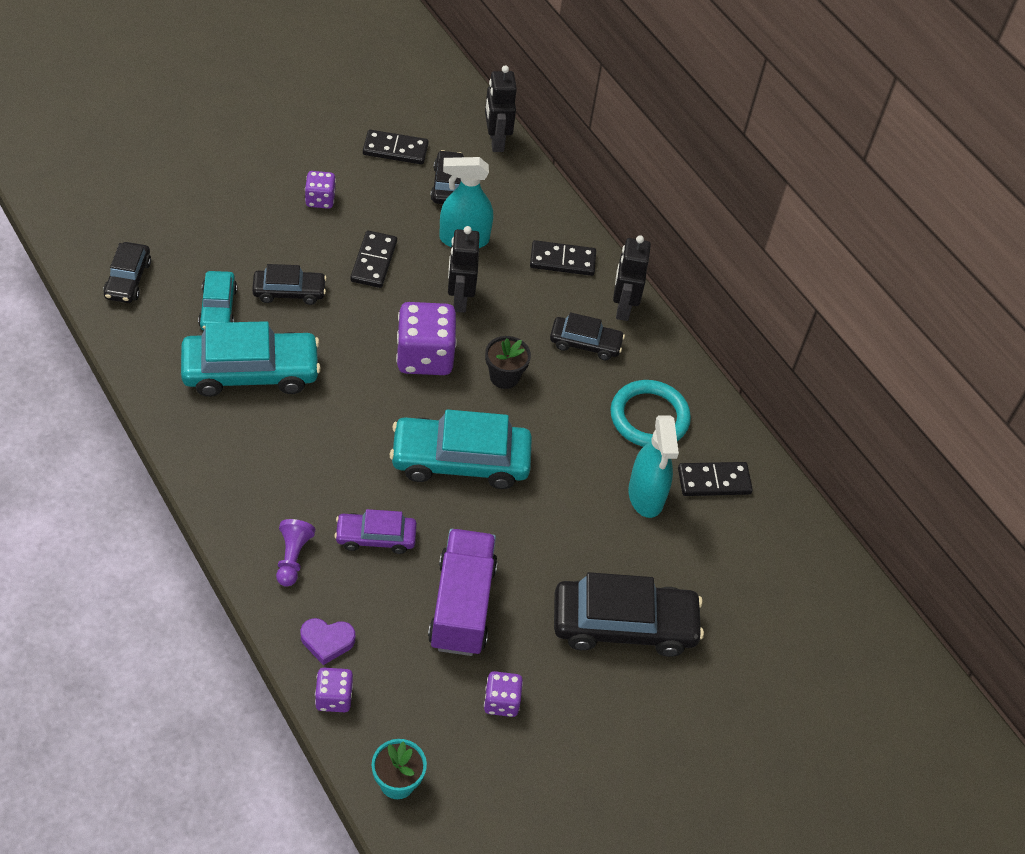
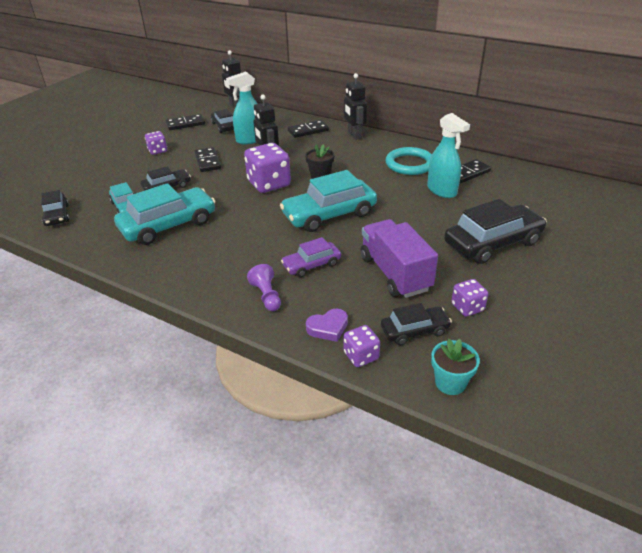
camera: 20 degrees left, 15 degrees down
black car [550,312,625,360] -> black car moved to [381,303,452,345]

